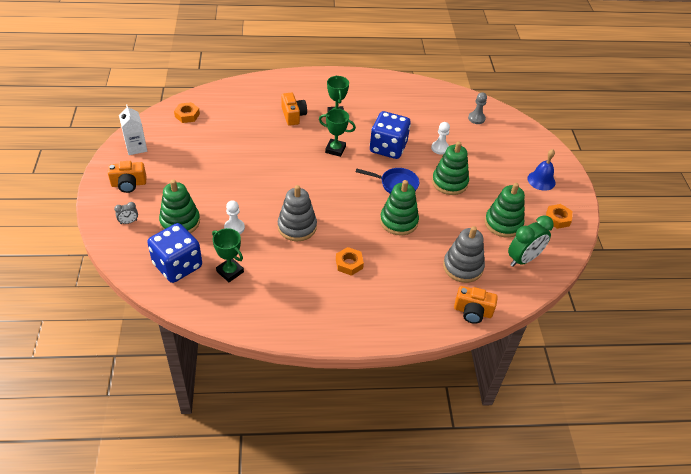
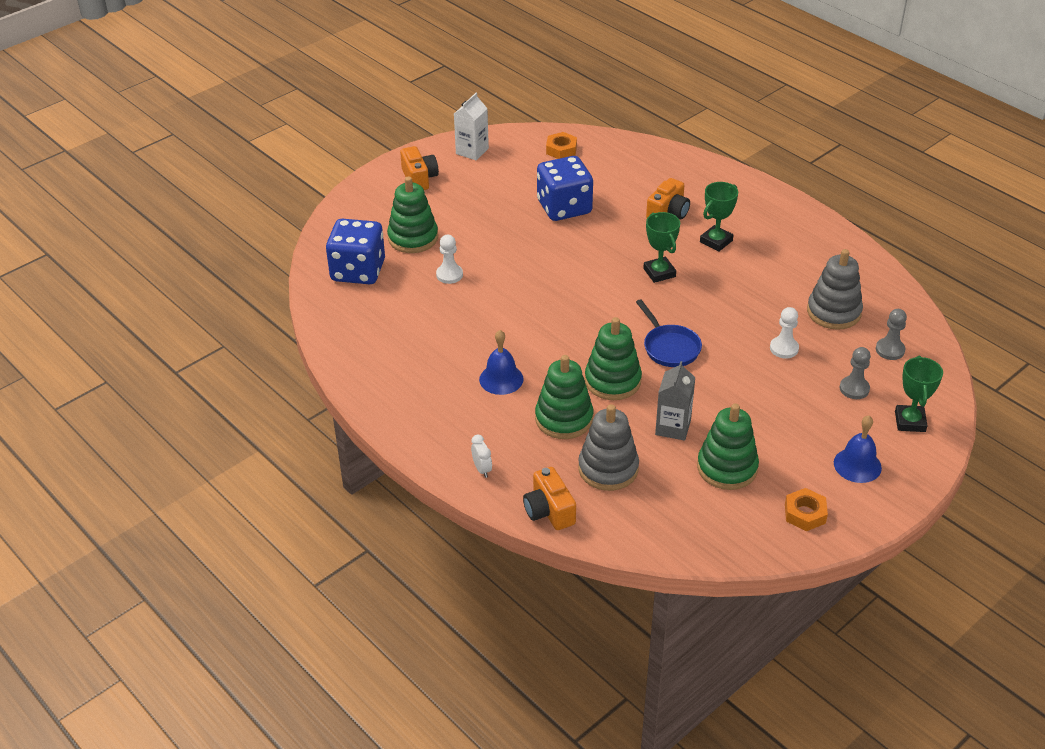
camera: 55 degrees right, 5 degrees down
orange camera [108,161,146,193] -> orange camera turned 150 degrees counterclockwise [400,146,439,190]
grey clock [114,202,138,224] -> none
green trophy [212,228,244,282] -> green trophy moved to [895,356,943,432]
grey stacking toy [278,185,317,241] -> grey stacking toy moved to [807,249,863,330]
orange nut [336,247,364,276] -> blue bell [479,330,523,395]
blue dice [370,111,410,159] -> blue dice moved to [537,156,593,221]
green stacking toy [432,141,469,195] -> green stacking toy moved to [535,355,593,439]
green clock [508,215,554,267] -> none
none -> white clock [471,434,492,478]
none -> grey carton [655,361,696,441]
none -> grey pawn [840,347,871,399]

